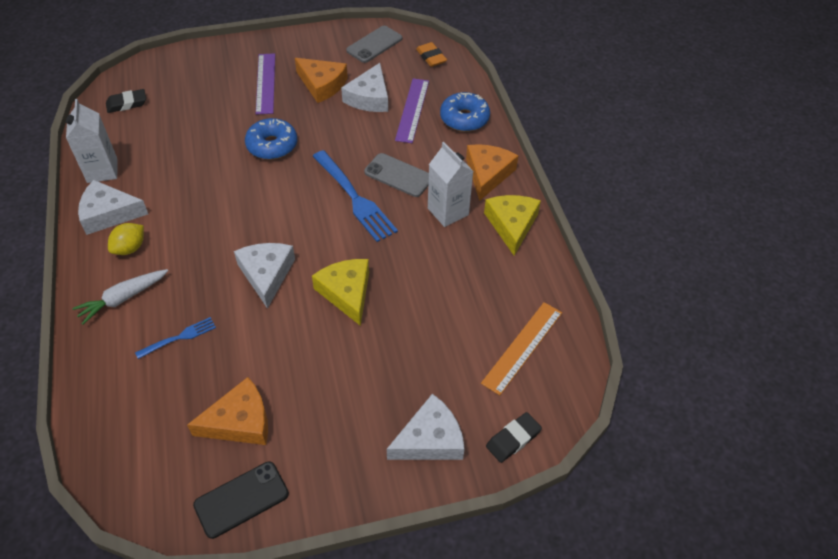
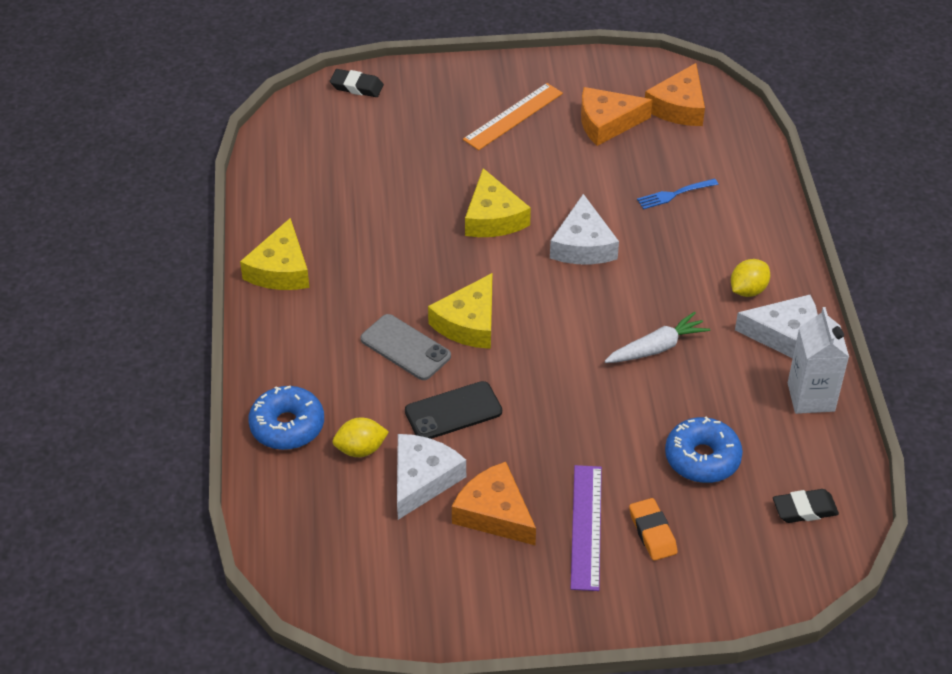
camera: 170 degrees left, 5 degrees down
white carrot [72,269,168,325] -> white carrot moved to [605,312,710,363]
black phone [193,462,289,539] -> black phone moved to [405,381,502,439]
blue donut [245,118,297,160] -> blue donut moved to [665,416,743,483]
blue fork [313,150,398,242] -> yellow cheese [428,273,492,349]
grey phone [346,26,402,63] -> none
white cheese [387,394,465,460] -> none
purple ruler [395,78,429,143] -> yellow lemon [332,417,389,457]
orange eraser [416,42,447,67] -> orange eraser moved to [629,498,678,561]
white carton [428,142,473,227] -> none
orange cheese [466,144,519,201] -> orange cheese moved to [645,63,705,126]
orange ruler [481,302,562,395] -> orange ruler moved to [463,83,563,150]
black eraser [486,412,542,463] -> black eraser turned 45 degrees clockwise [330,69,384,97]

